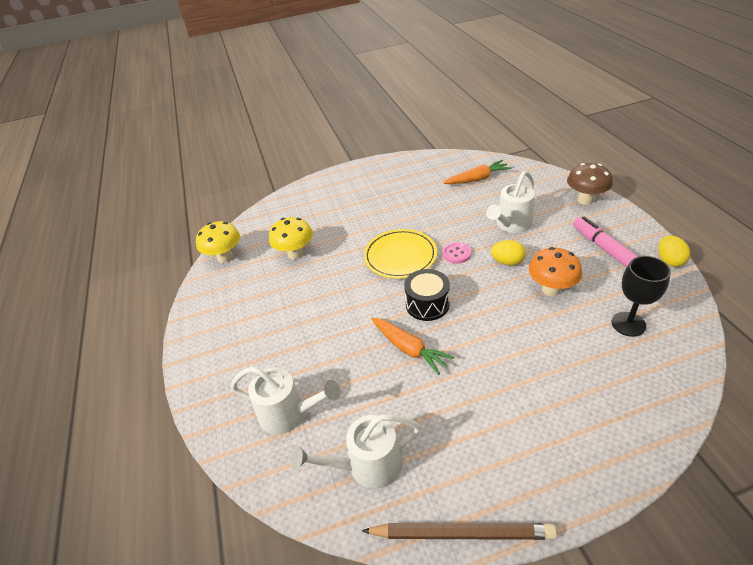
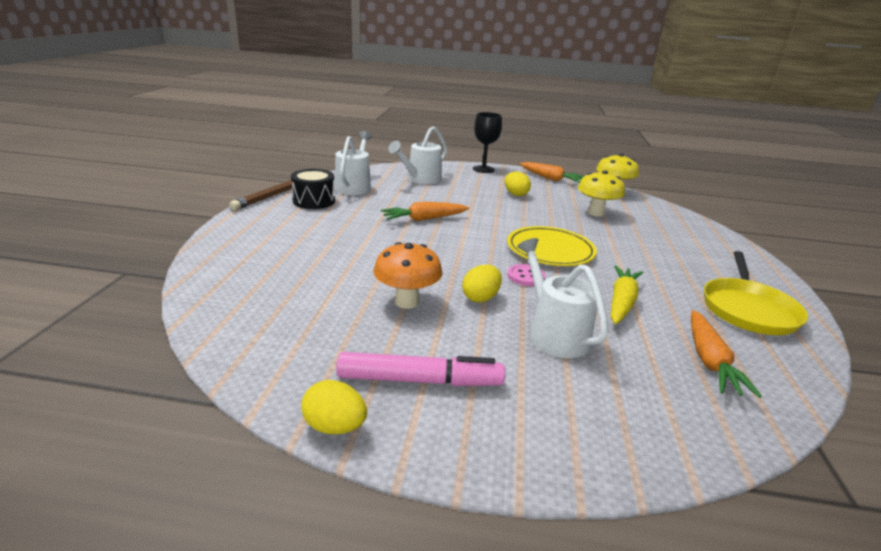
camera: 110 degrees right, 15 degrees down
black drum [404,269,450,321] -> black drum moved to [291,169,335,209]
brown mushroom [567,163,613,205] -> none
black goblet [612,256,671,337] -> black goblet moved to [473,112,502,173]
none -> yellow egg [505,172,531,196]
none -> orange carrot [520,162,584,183]
none -> yellow carrot [611,265,643,324]
none -> yellow pan [704,251,808,335]

